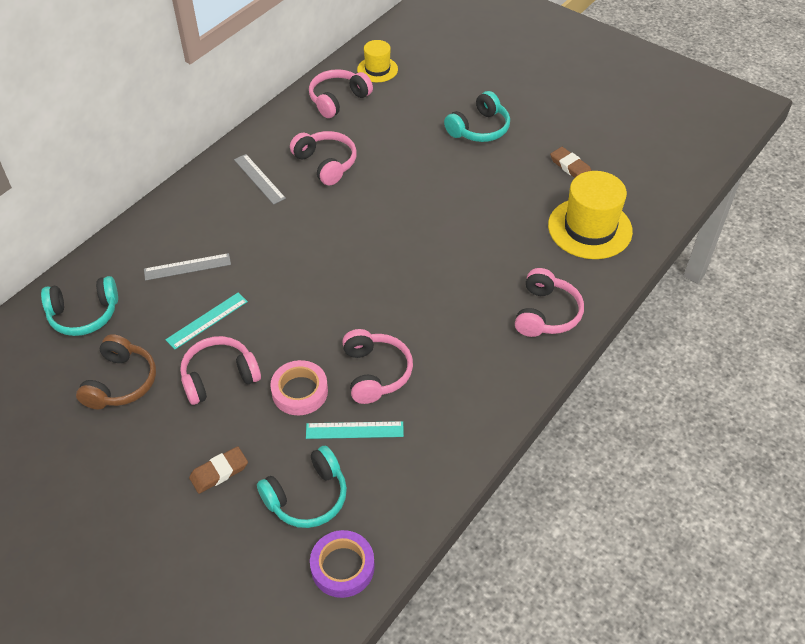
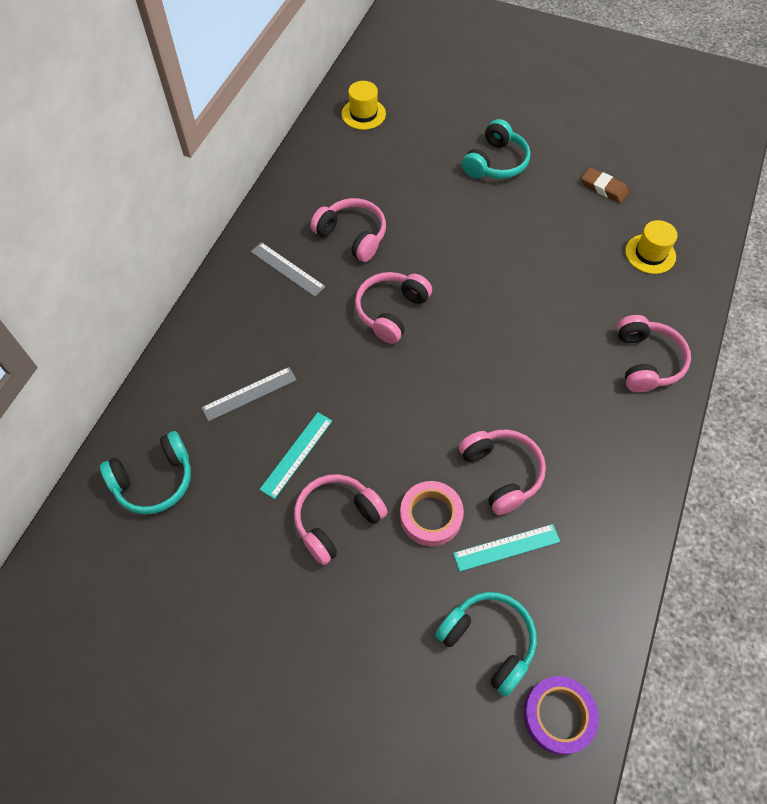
camera: 15 degrees left, 10 degrees up
brown headphones [76,334,156,409] -> none
brown eraser [189,446,248,494] -> none
turquoise headphones [257,446,347,528] -> turquoise headphones turned 90 degrees counterclockwise [435,592,537,697]
pink headphones [309,69,373,118] -> pink headphones moved to [355,272,432,344]
yellow hat [548,171,633,259] -> yellow hat [625,220,678,274], size x0.57

